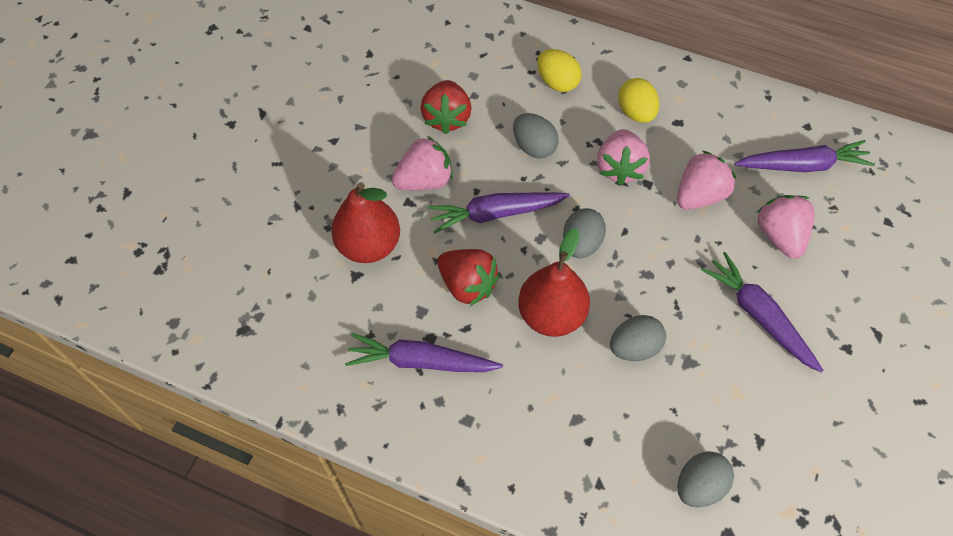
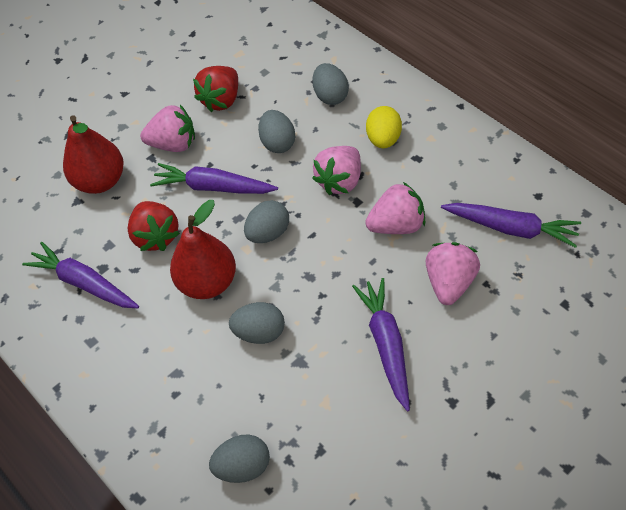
camera: 30 degrees right, 5 degrees down
yellow egg [537,49,582,92] -> grey egg [313,63,349,105]

